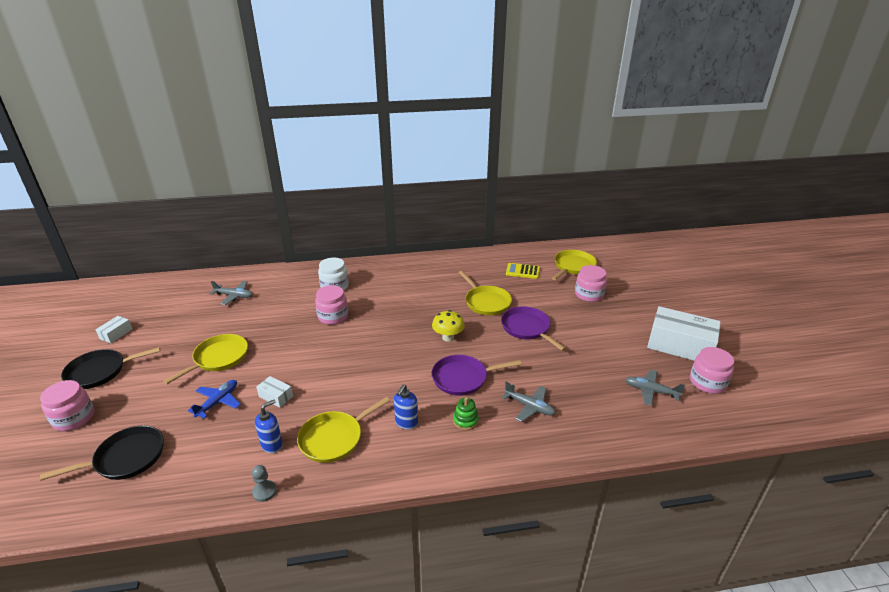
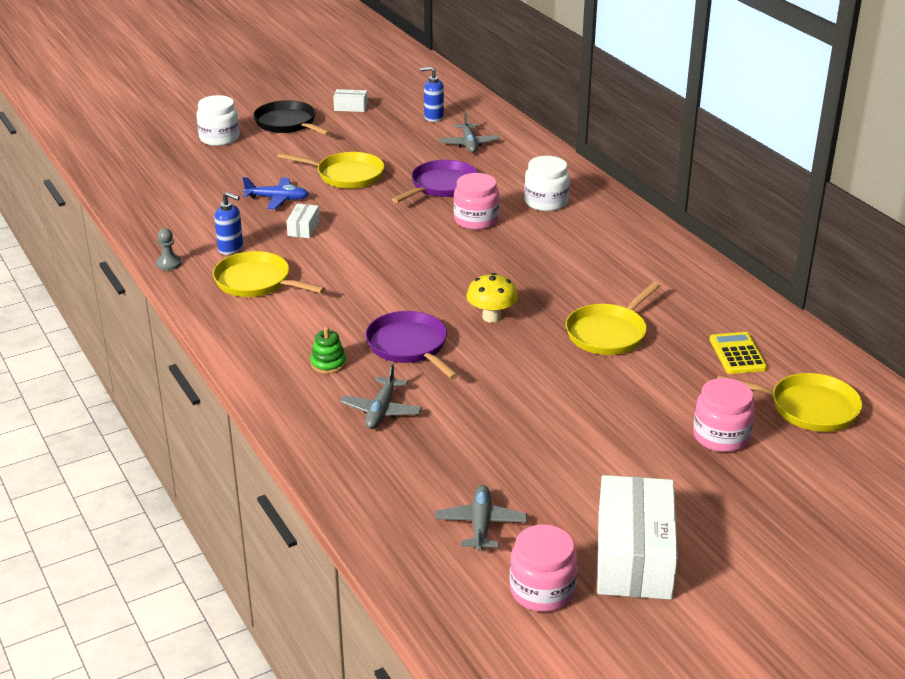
camera: 70 degrees right, 0 degrees up
pink jar [40,380,94,431] -> white jar [196,95,239,146]
black pan [40,425,164,481] -> none
blue soap dispenser [394,385,418,429] -> blue soap dispenser moved to [420,67,444,122]
purple pan [501,306,566,351] -> purple pan moved to [392,160,478,203]

